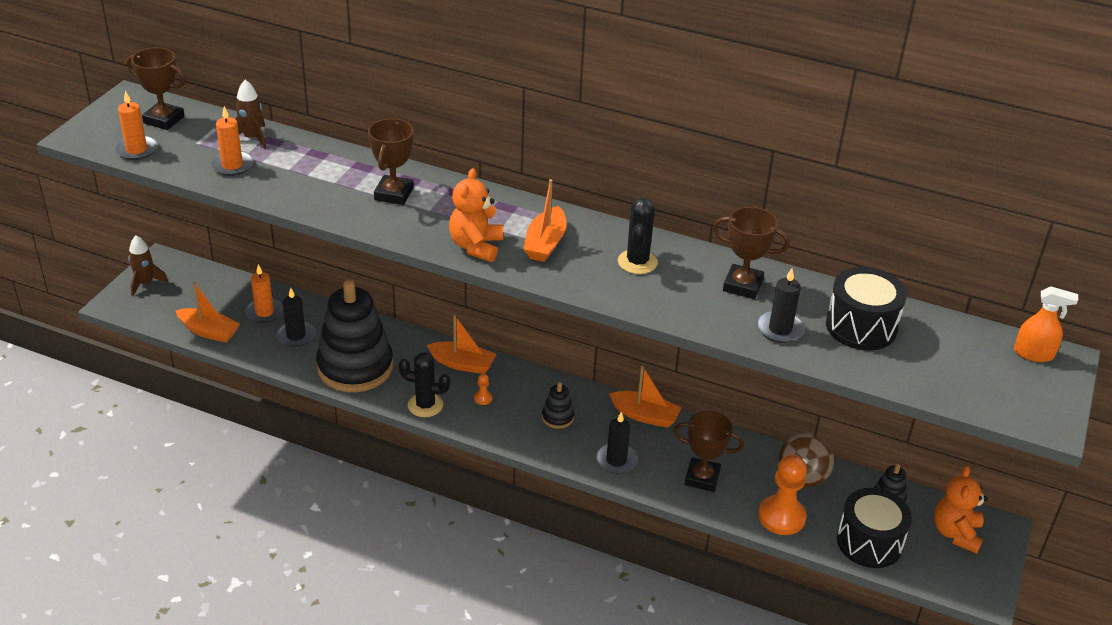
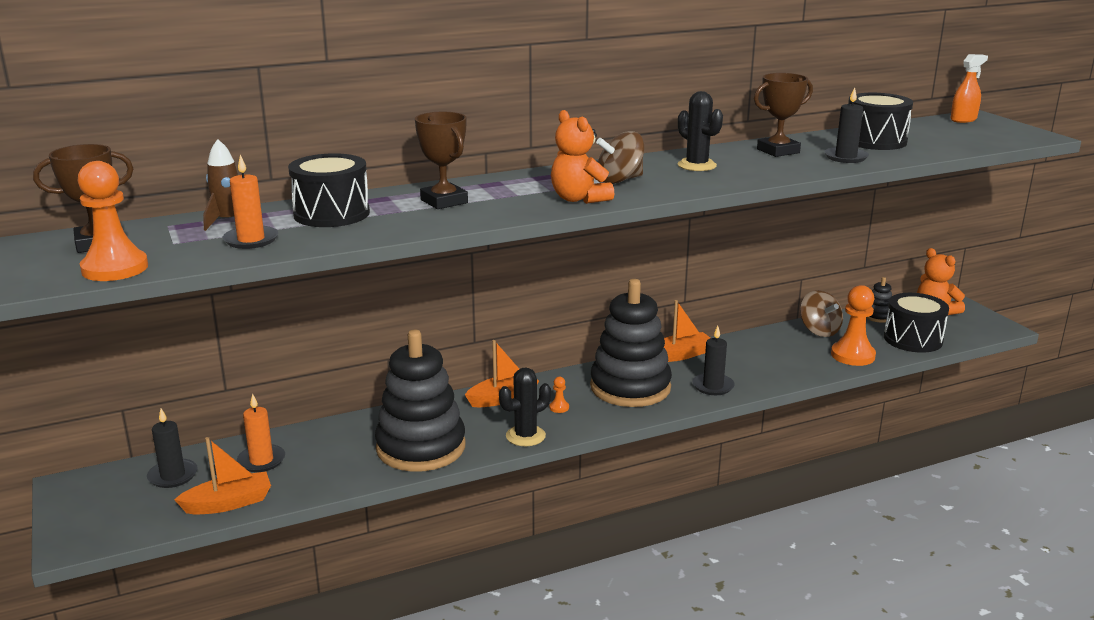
camera: 45 degrees left, 15 degrees down
orange candle [114,91,158,160] -> orange pawn [78,161,148,281]
brown rocket [128,235,168,296] -> none
black candle [276,288,315,347] -> black candle moved to [147,408,198,488]
orange boat [523,179,566,262] -> brown spinning top [596,131,644,184]
black stacking toy [542,382,574,429] -> black stacking toy [590,279,672,407], size x2.42
brown trophy [673,411,744,492] -> none
none -> black drum [288,153,370,227]

